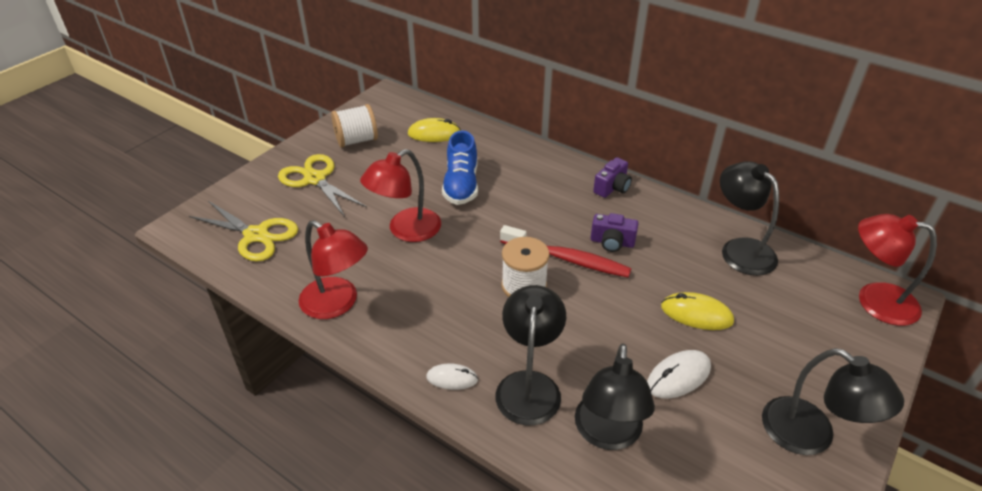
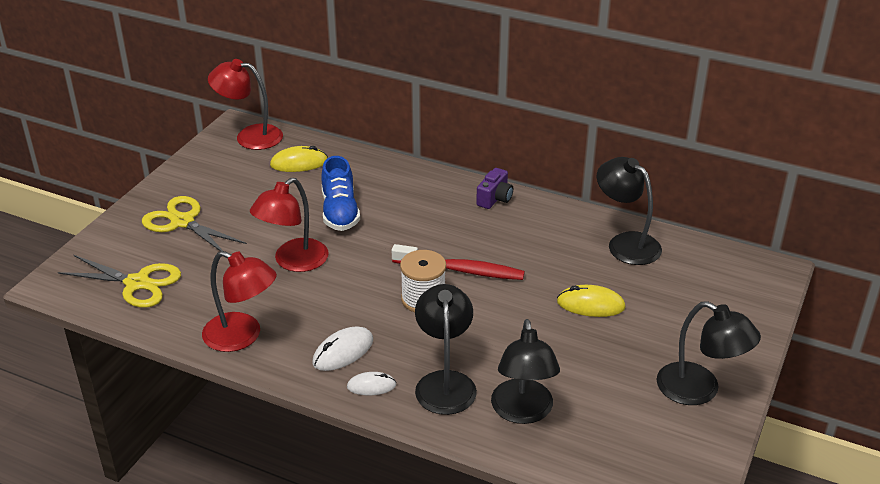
camera: 10 degrees left, 5 degrees down
white spool [331,104,378,148] -> none
purple camera [591,213,638,252] -> none
white mouse [647,350,711,399] -> white mouse moved to [313,327,373,371]
red lamp [858,214,937,326] -> red lamp moved to [208,59,283,150]

